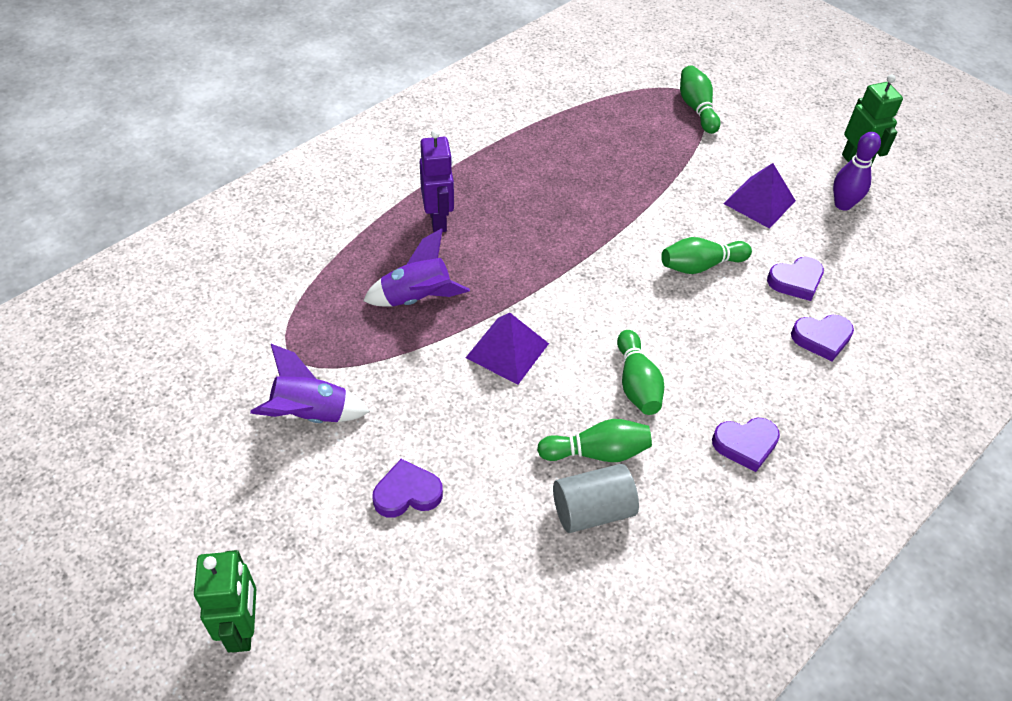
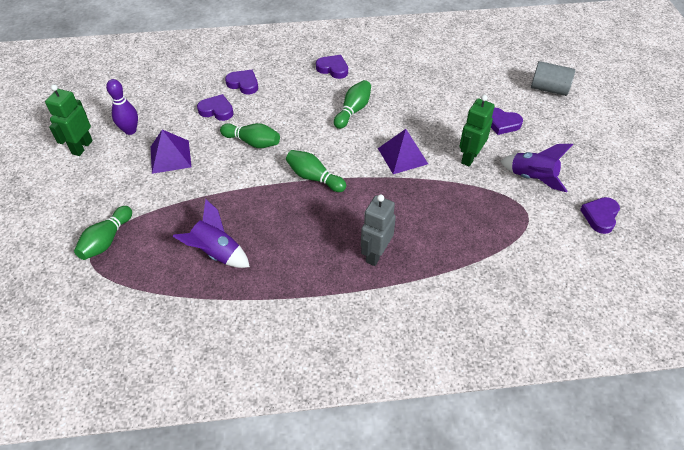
camera: 140 degrees left, 0 degrees up
green robot [194,550,256,652] -> green robot moved to [459,95,495,166]
purple rocket [363,228,470,306] -> purple rocket moved to [173,199,250,268]
purple robot [419,129,454,232] -> grey robot [361,194,396,266]
green bowling pin [537,419,652,462] -> green bowling pin moved to [286,150,346,192]
grey cylinder [553,464,639,533] -> grey cylinder moved to [531,61,575,96]
none -> purple heart [580,197,620,234]

